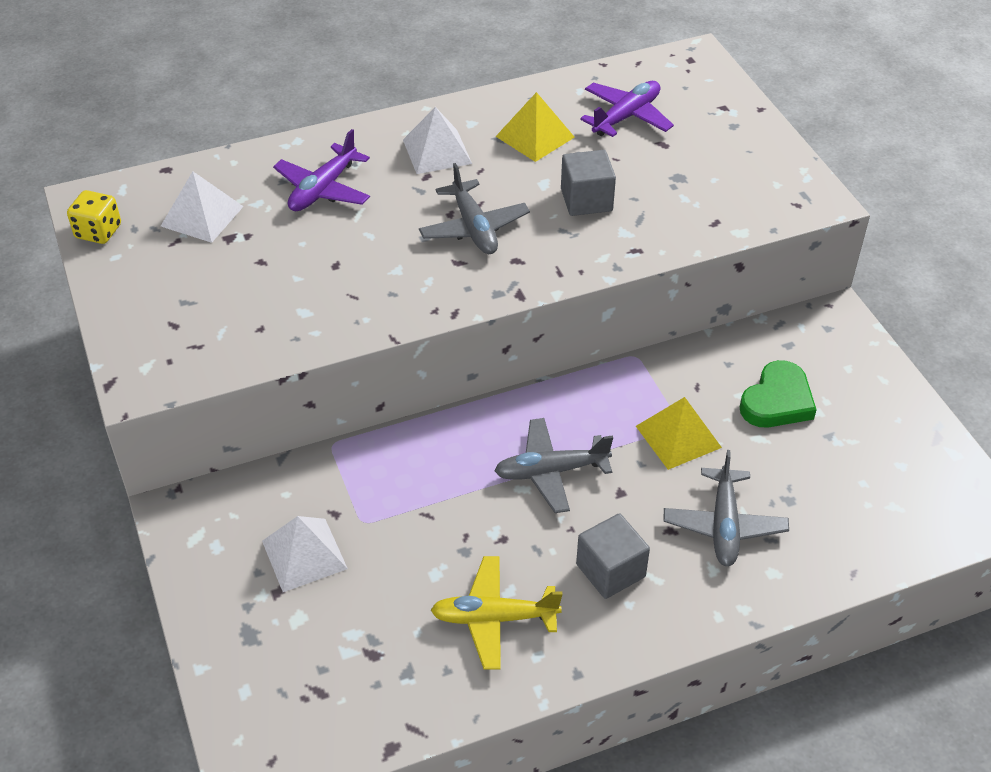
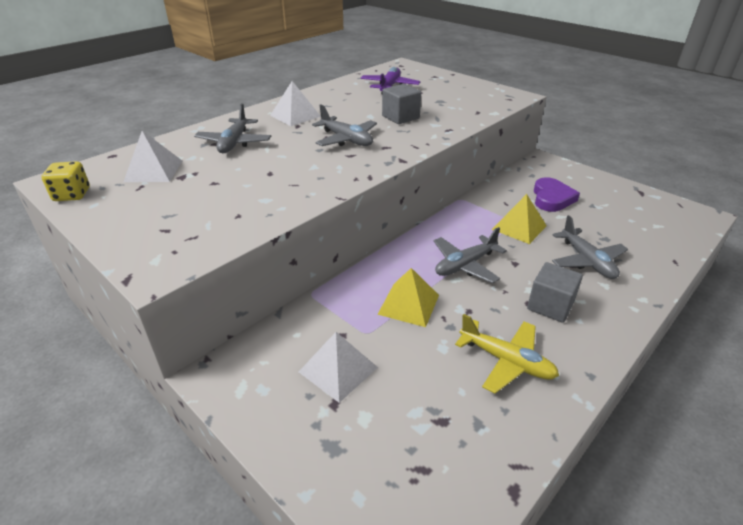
camera: 25 degrees left, 10 degrees down
purple plane [273,129,370,211] -> grey plane [194,103,271,153]
yellow plane [431,556,562,670] -> yellow plane turned 120 degrees counterclockwise [455,314,559,394]
yellow pyramid [495,92,575,162] -> yellow pyramid moved to [377,268,439,327]
green heart [740,360,817,428] -> purple heart [534,177,580,212]

